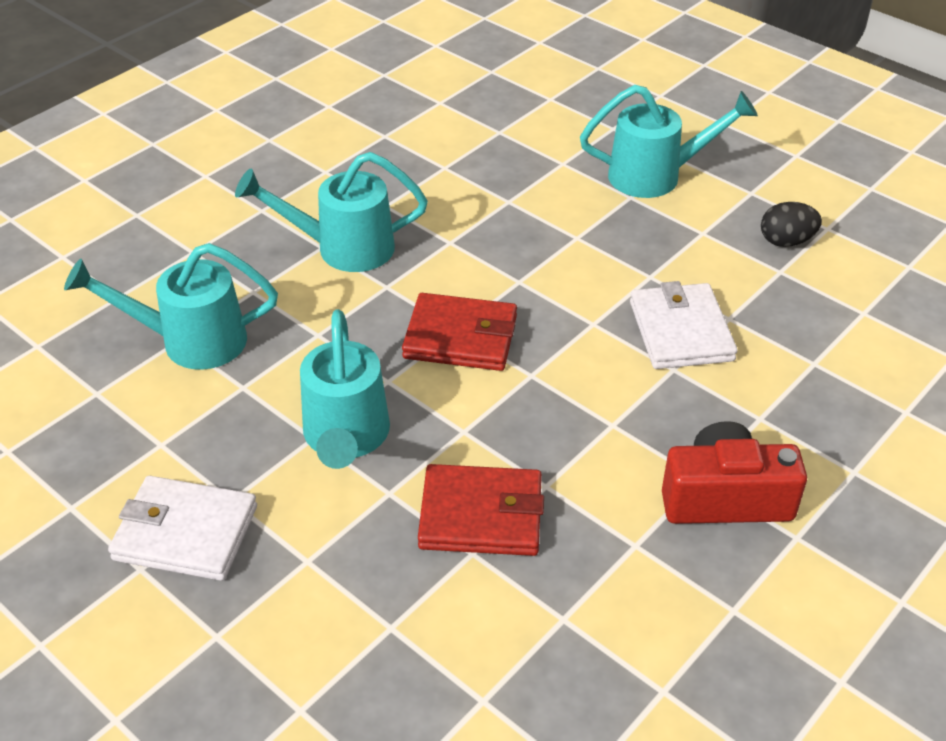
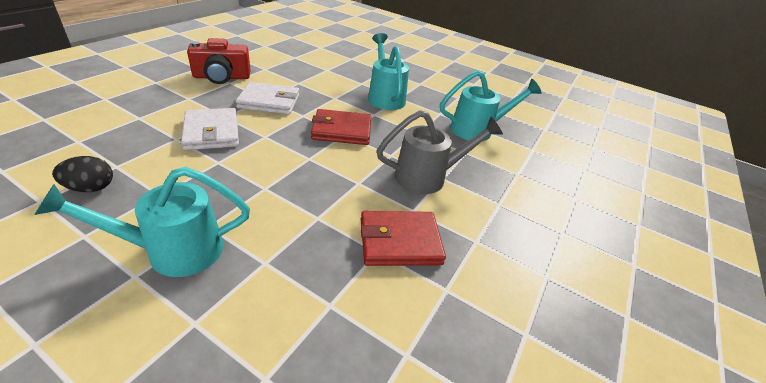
camera: 165 degrees right, 5 degrees down
white wallet [108,476,257,581] -> white wallet moved to [236,82,299,114]
turquoise watering can [235,152,428,272] -> grey watering can [377,110,503,194]
red wallet [418,464,544,556] -> red wallet moved to [361,211,446,266]

